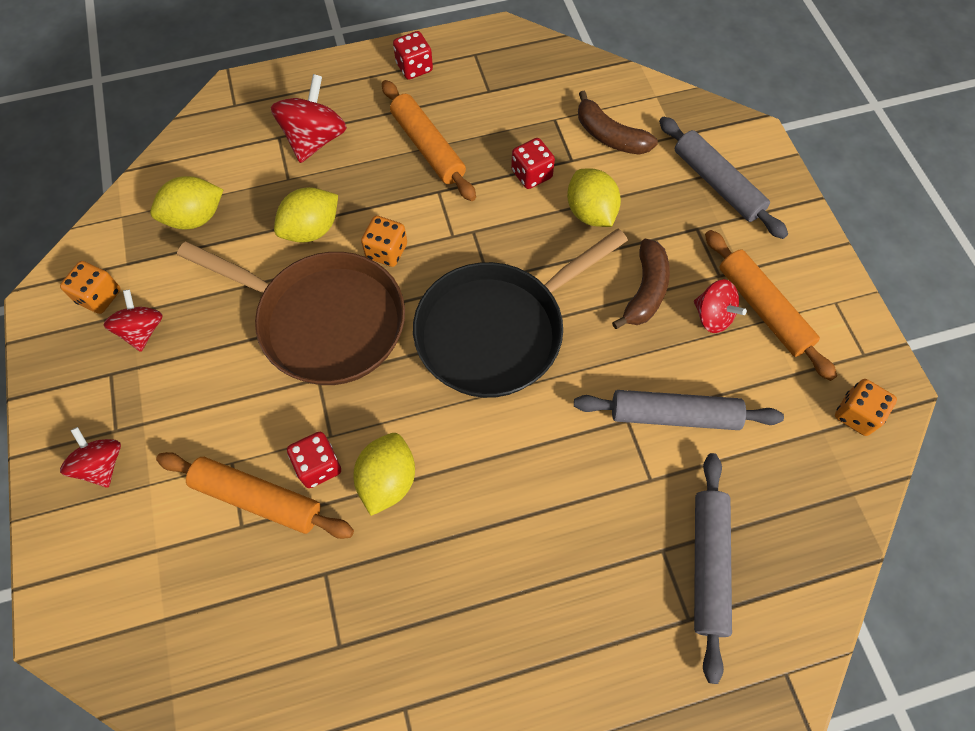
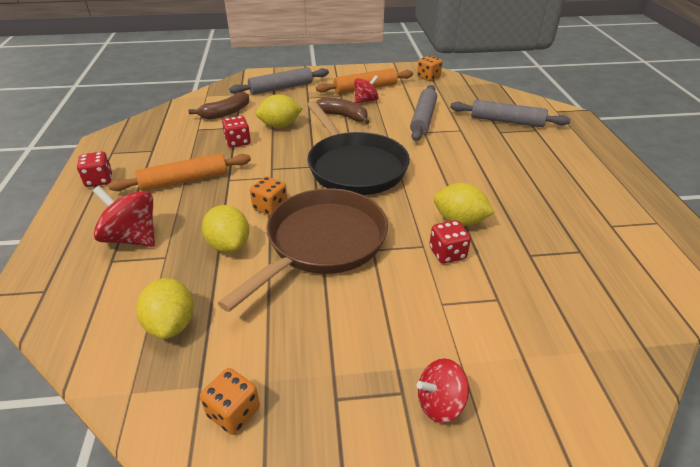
camera: 80 degrees left, 25 degrees down
red spinning top [103,290,163,352] -> none
orange rolling pin [156,452,354,539] -> none

